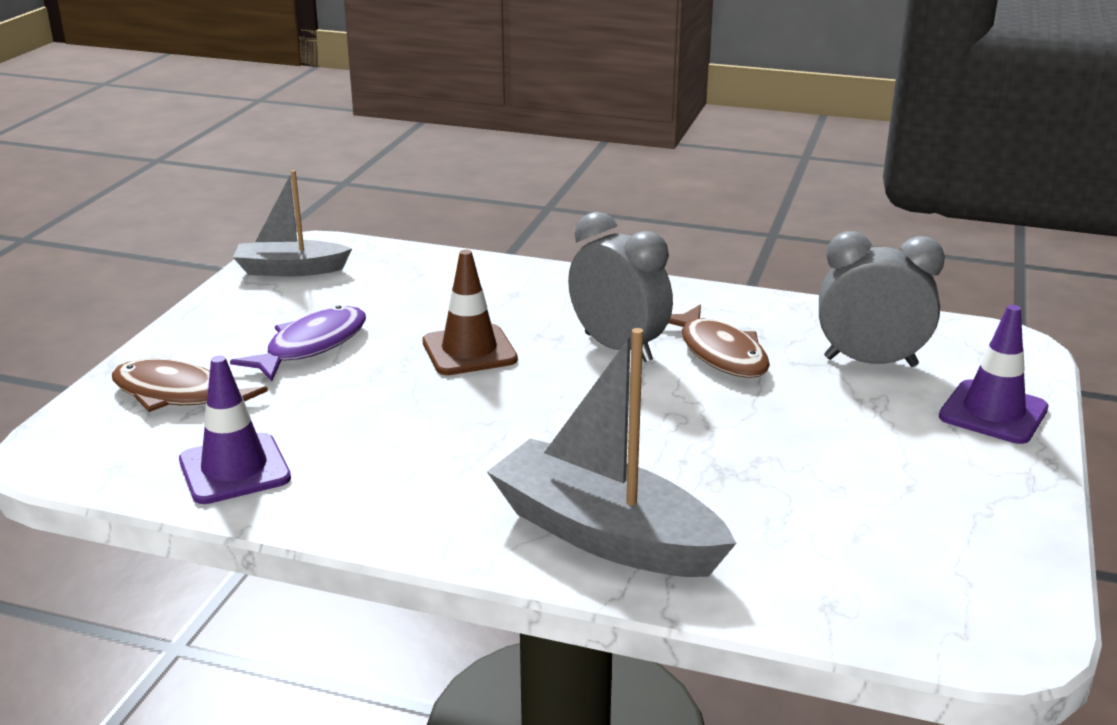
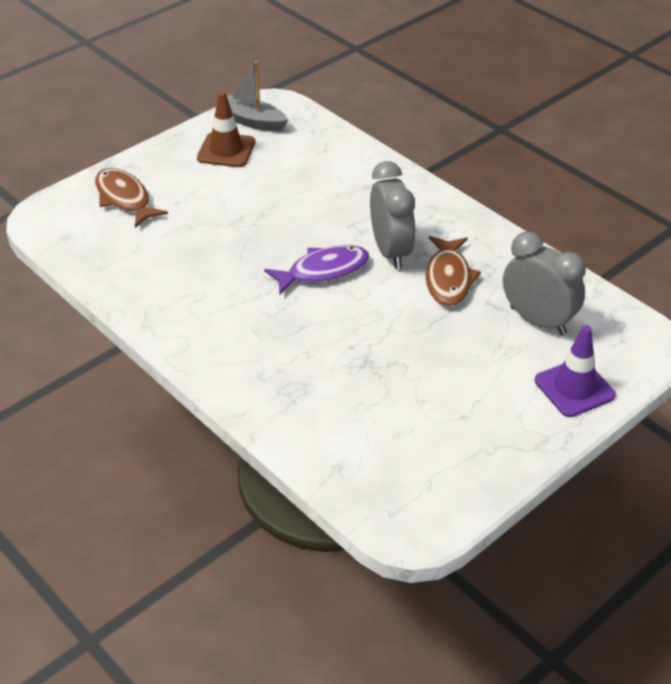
camera: 30 degrees right, 15 degrees up
purple traffic cone [179,355,291,504] -> none
purple fish [230,305,366,381] -> purple fish moved to [264,245,369,295]
brown traffic cone [422,250,518,375] -> brown traffic cone moved to [197,91,255,167]
grey boat [487,328,736,577] -> none

